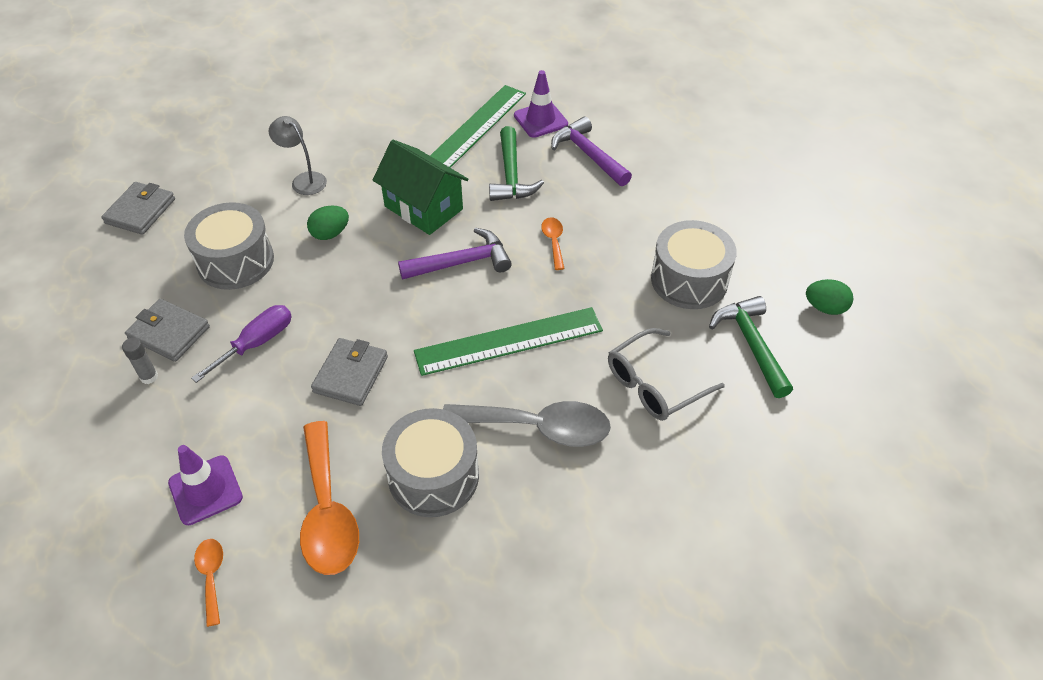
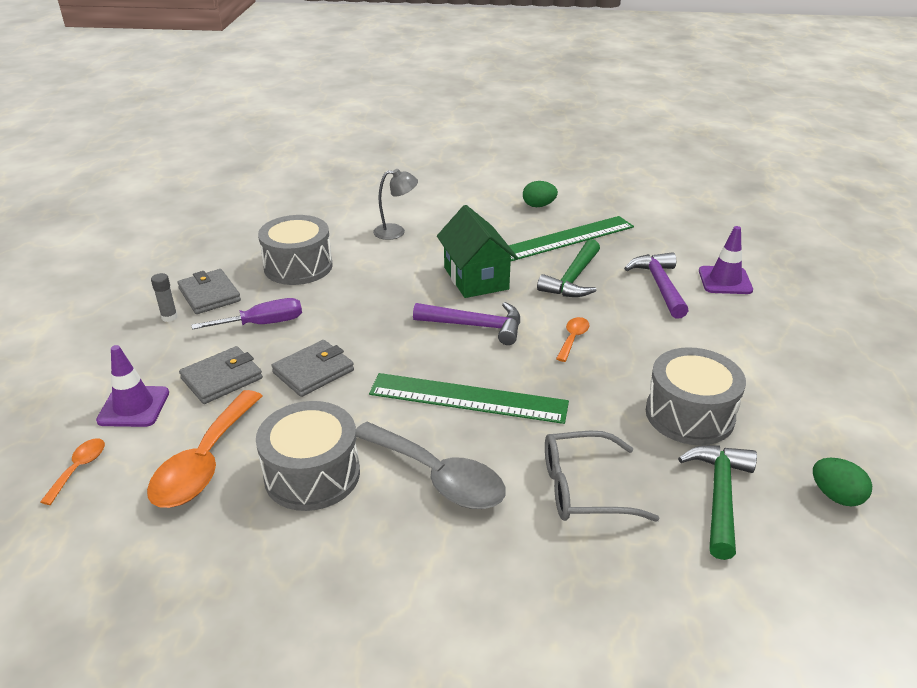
camera: 30 degrees right, 15 degrees down
grey wallet [102,182,175,235] -> grey wallet moved to [179,346,263,404]
grey lamp [269,116,327,195] -> grey lamp turned 105 degrees clockwise [373,169,418,240]
green egg [307,205,349,240] -> green egg moved to [523,181,558,207]
purple traffic cone [514,70,568,138] -> purple traffic cone moved to [699,226,753,294]

